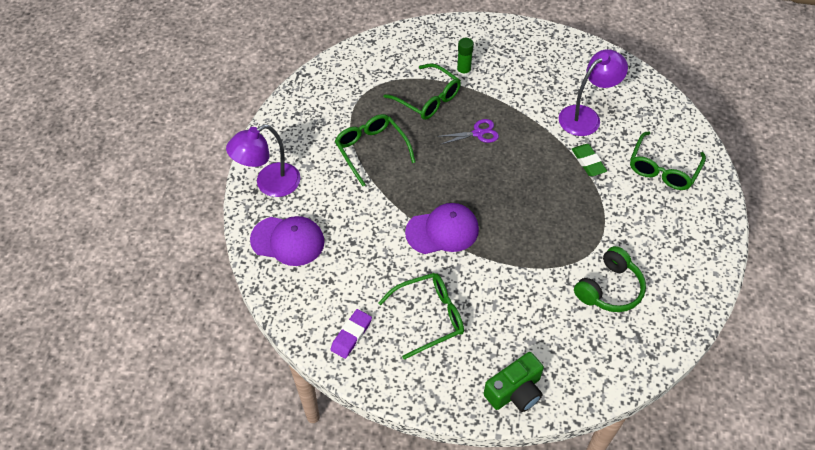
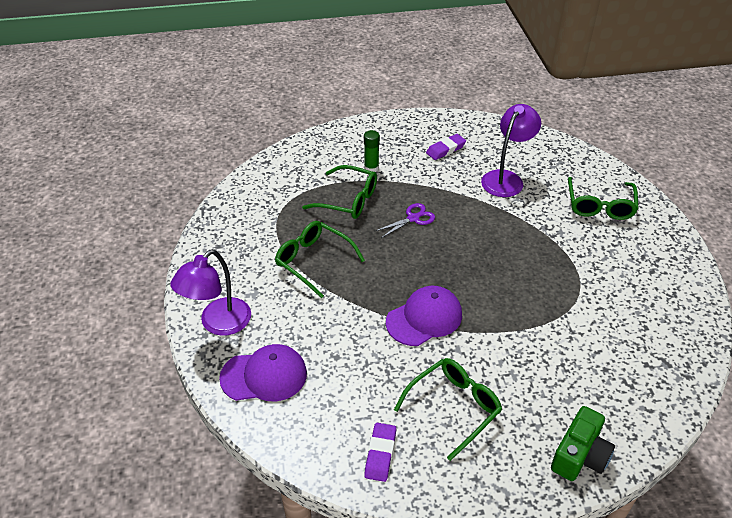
camera: 20 degrees left, 10 degrees down
green eraser [572,144,607,176] -> none
green headphones [574,246,646,312] -> none
none -> purple eraser [426,134,466,160]

